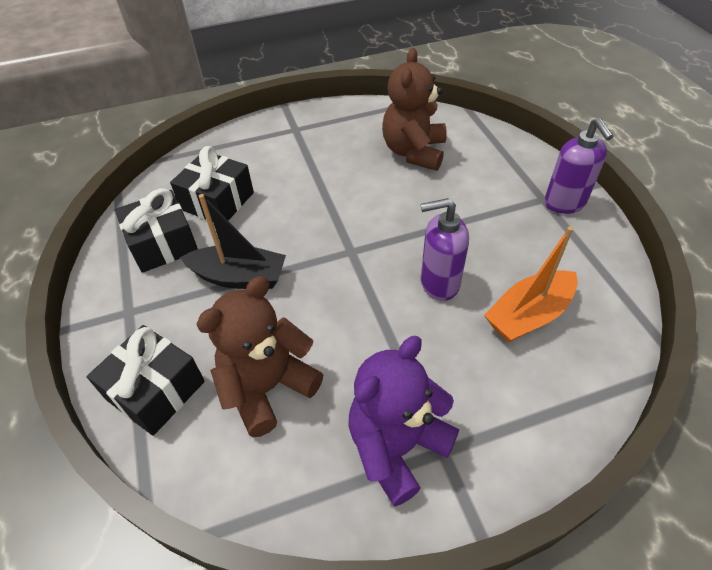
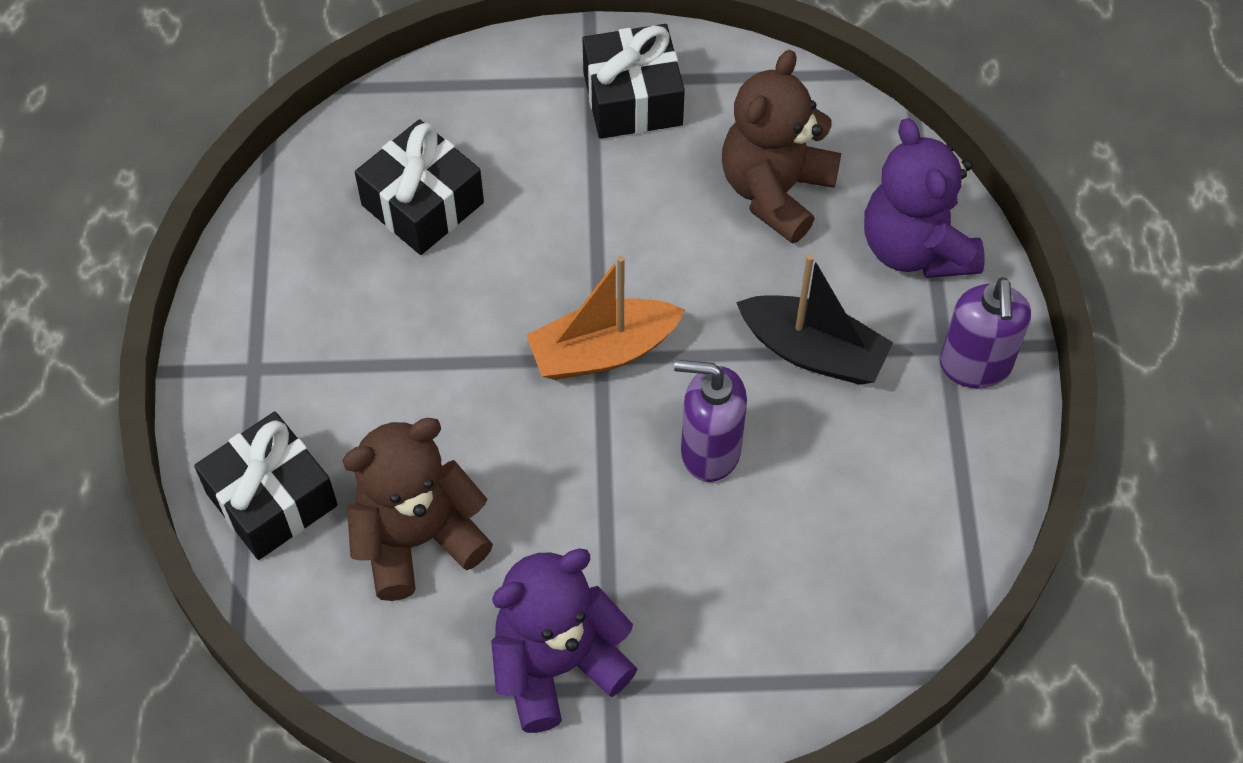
camera: 15 degrees right, 10 degrees up
black gift [115,188,198,273] -> black gift moved to [583,24,685,139]
black boat [180,194,286,289] -> black boat moved to [736,254,893,385]
orange boat [484,226,578,342] -> orange boat moved to [526,255,685,380]
none -> purple teddy bear [864,118,985,278]

